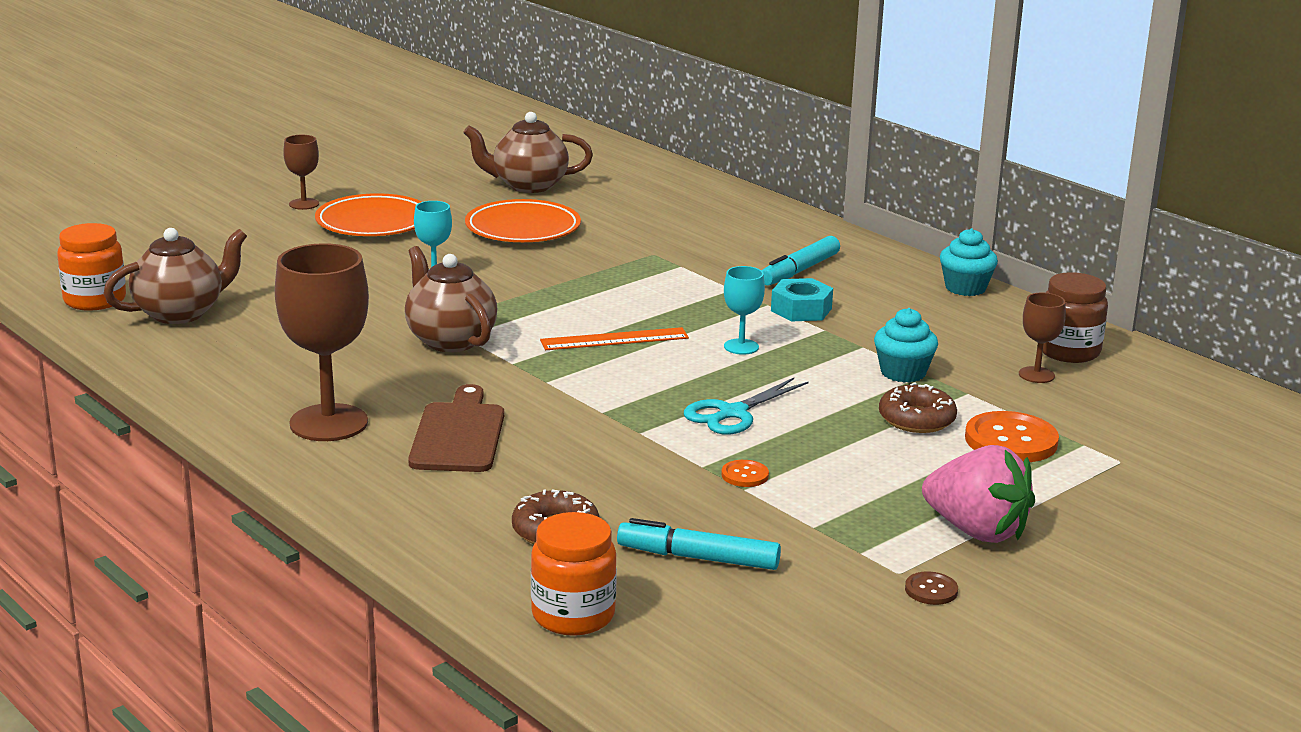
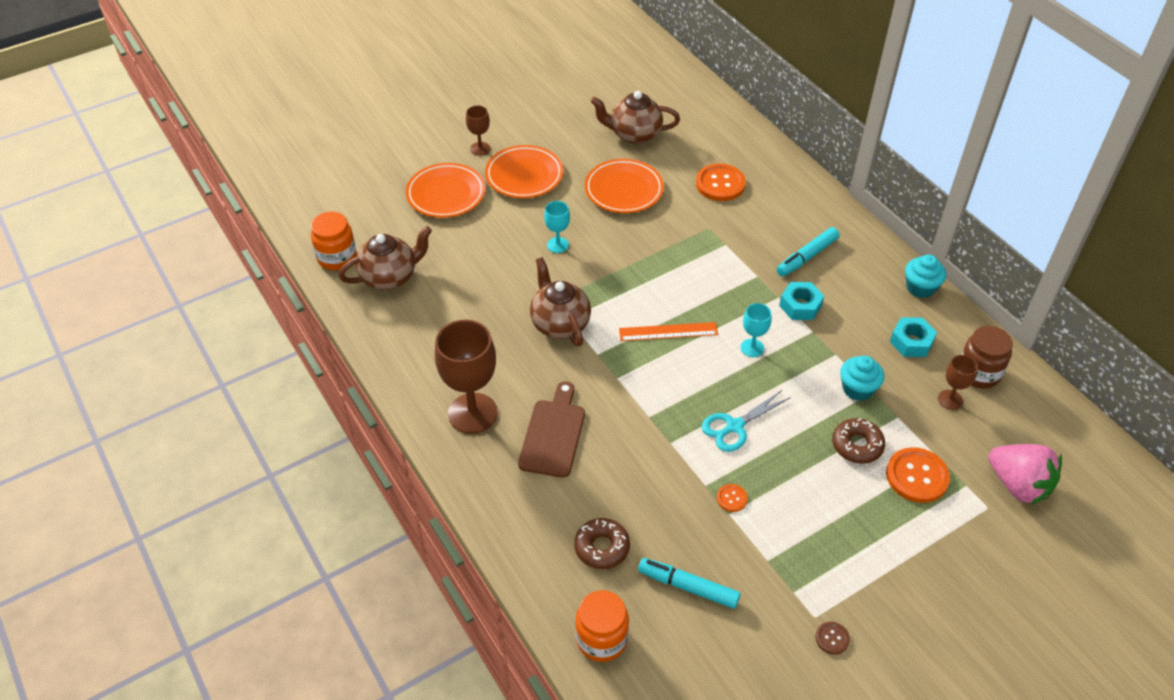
camera: 10 degrees right, 25 degrees up
pink strawberry [922,445,1035,543] -> pink strawberry moved to [988,444,1062,505]
none -> orange plate [406,163,485,218]
none -> orange button [696,164,746,201]
none -> turquoise nut [890,317,937,357]

